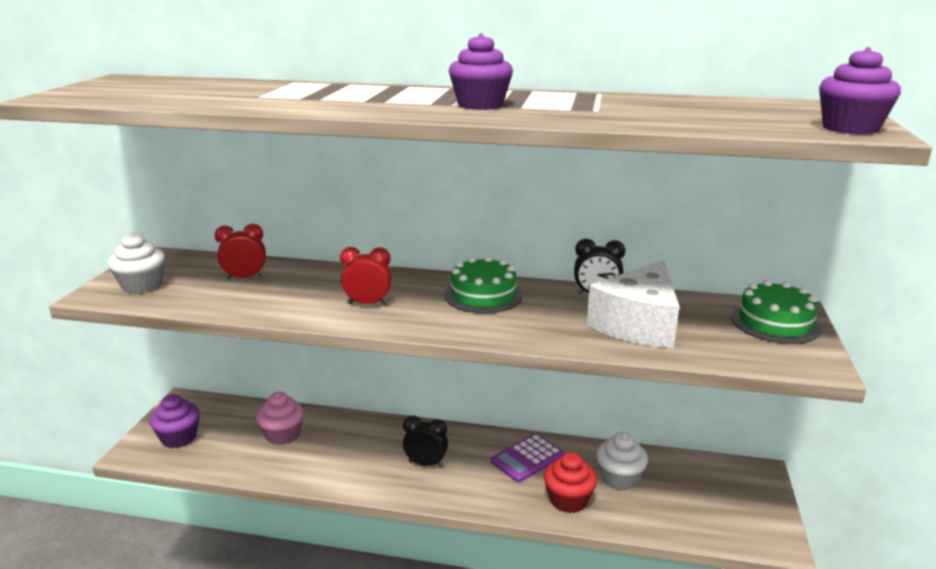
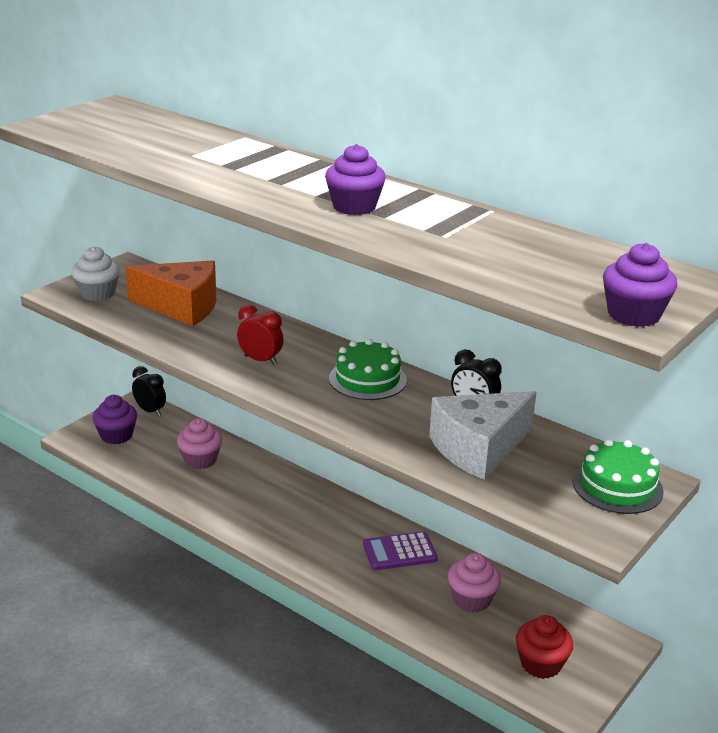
camera: 25 degrees right, 5 degrees up
red clock [215,224,266,280] -> orange cheese [126,260,216,326]
black clock [403,415,448,467] -> black clock moved to [132,366,166,416]
red cupcake [544,452,597,513] -> red cupcake moved to [516,615,573,679]
white cupcake [596,432,648,491] -> pink cupcake [448,553,501,612]

